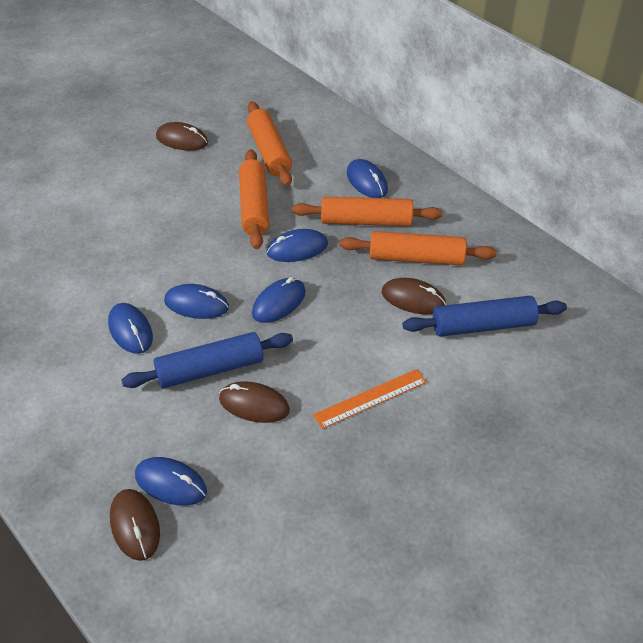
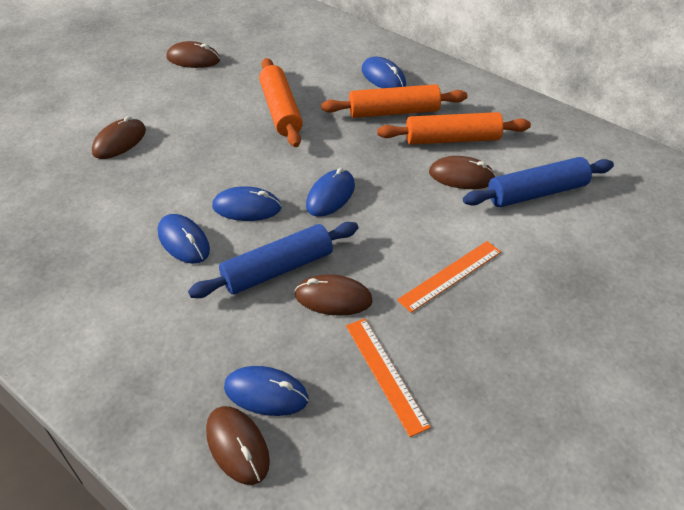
camera: 10 degrees left, 0 degrees up
orange rolling pin [247,102,292,186] -> none
blue mouse [267,229,328,262] -> none
none -> brown mouse [92,116,146,159]
none -> orange ruler [346,318,431,437]

